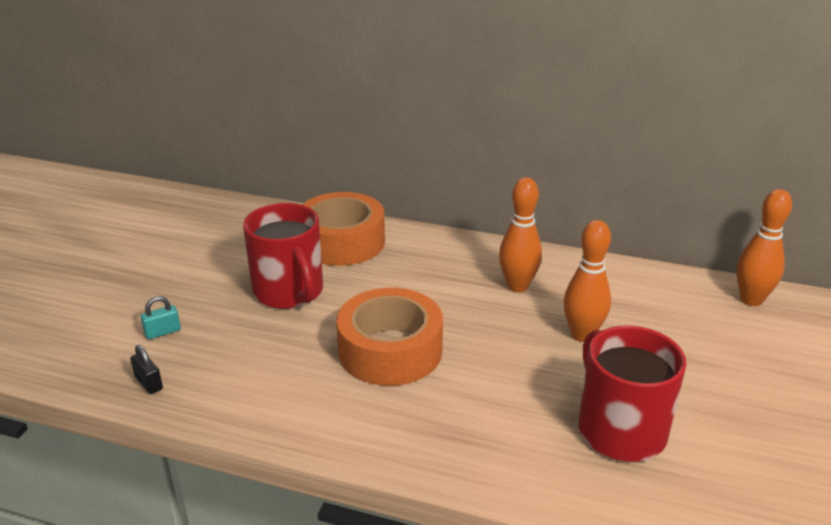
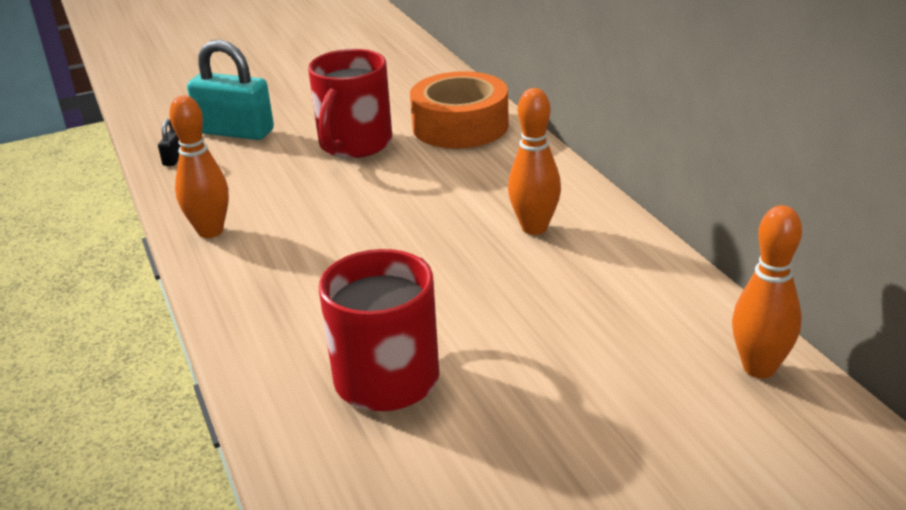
camera: 50 degrees right, 0 degrees up
turquoise padlock [141,296,181,339] -> turquoise padlock [187,39,274,140], size x2.36
orange tape [337,288,443,386] -> none
orange bowling pin [564,220,611,342] -> orange bowling pin moved to [169,95,229,238]

